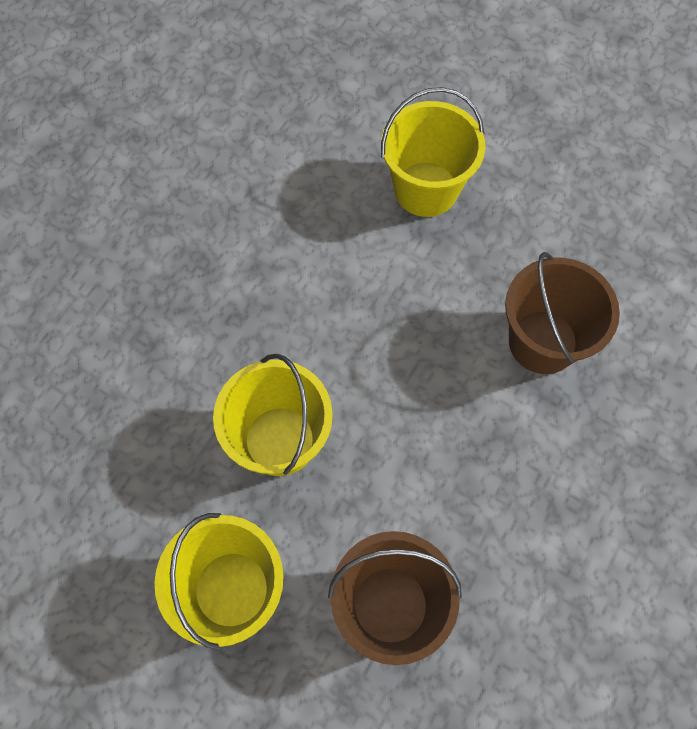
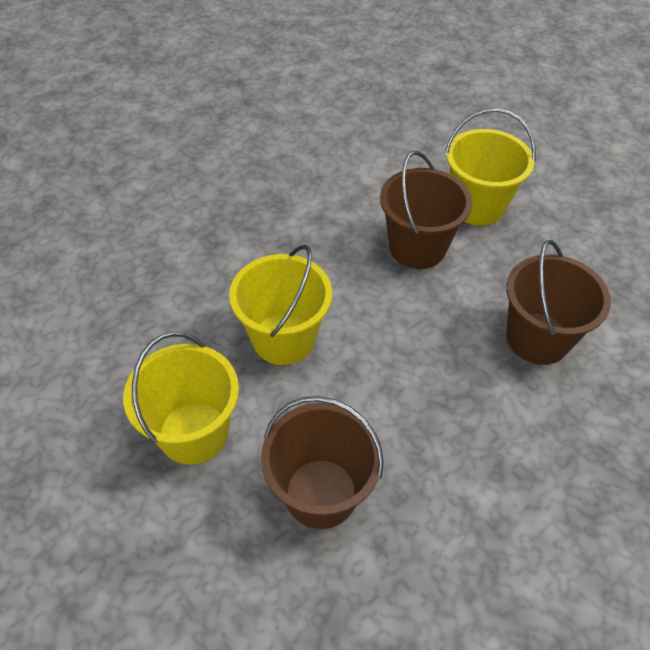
camera: 20 degrees right, 15 degrees down
none -> brown bucket [380,151,472,269]

